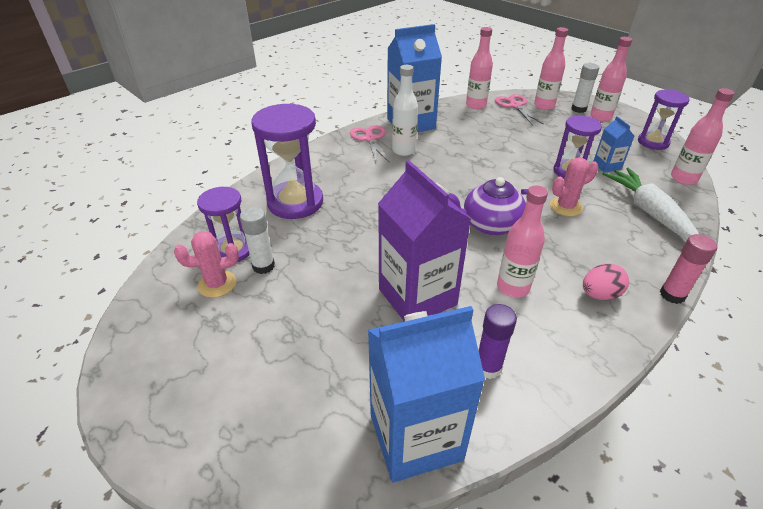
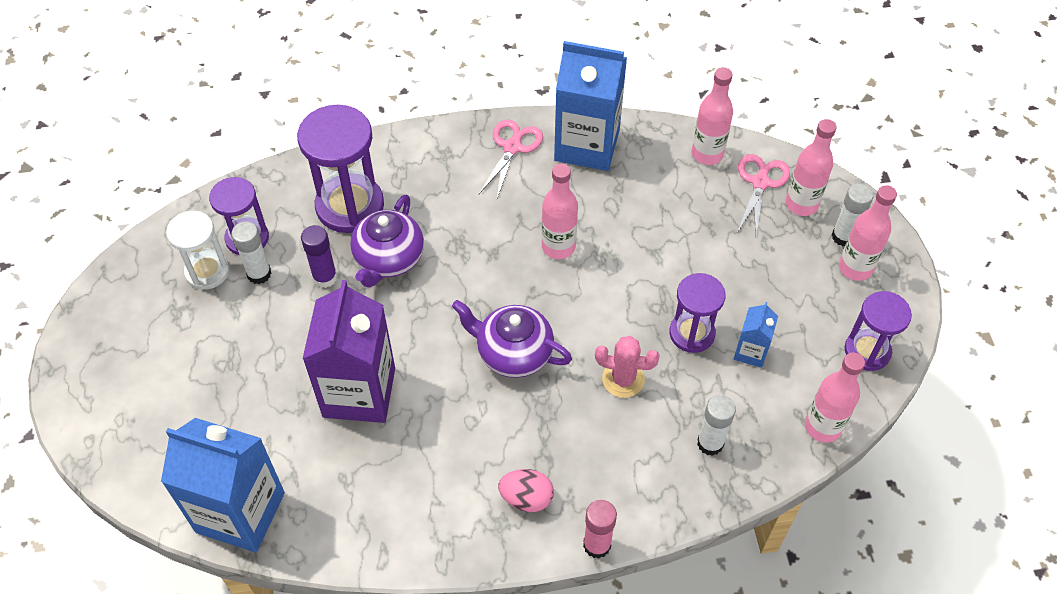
camera: 35 degrees right, 15 degrees up
pink cactus [174,231,239,298] -> white hourglass [166,211,230,290]
white bottle [392,65,418,156] -> none
purple glue stick [479,304,517,379] -> purple glue stick moved to [301,225,337,288]
pink bottle [497,186,548,298] -> pink bottle moved to [542,163,578,259]
white carrot [602,168,699,241] -> white glue stick [697,395,736,456]
none -> purple teapot [350,195,424,288]

